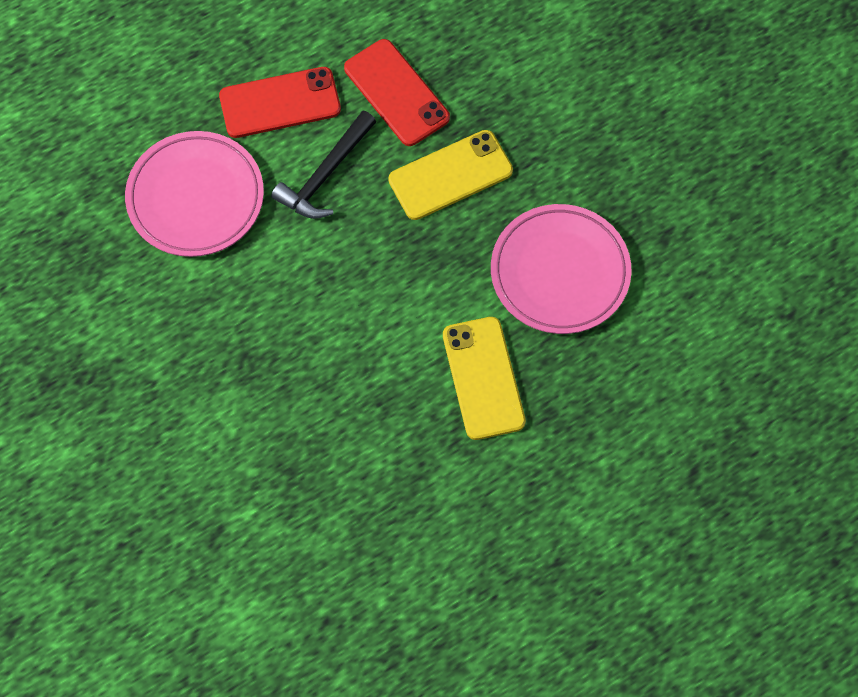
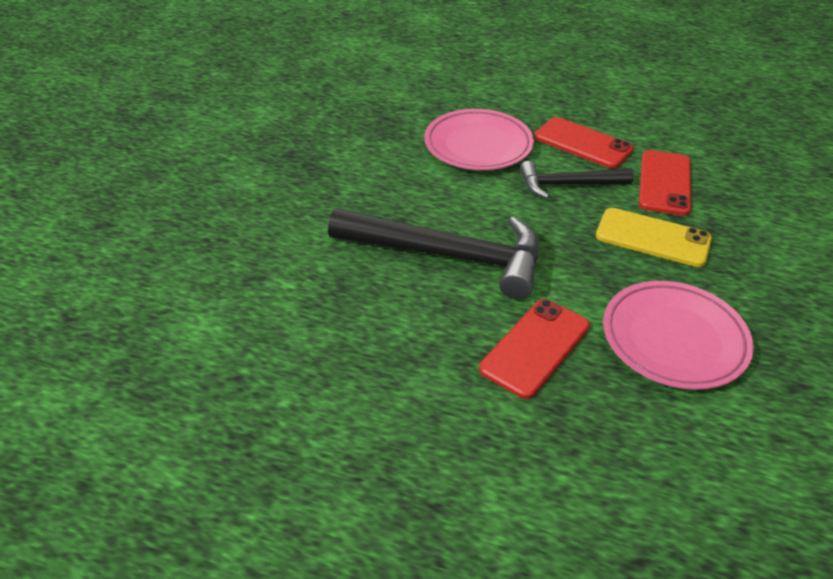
camera: 50 degrees right, 25 degrees down
yellow phone [443,317,526,440] -> red phone [479,299,590,399]
none -> black hammer [328,208,539,300]

